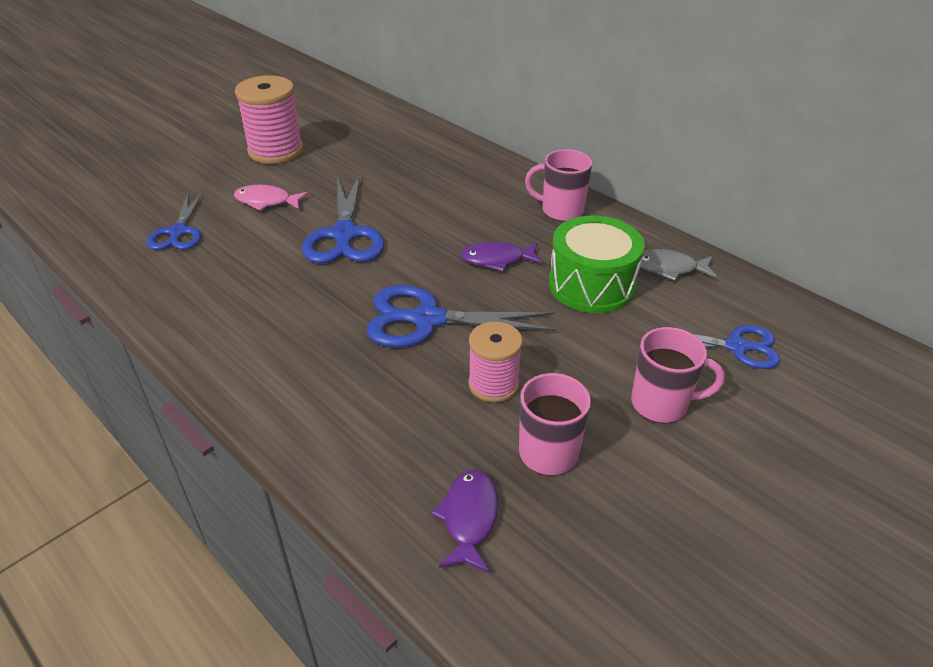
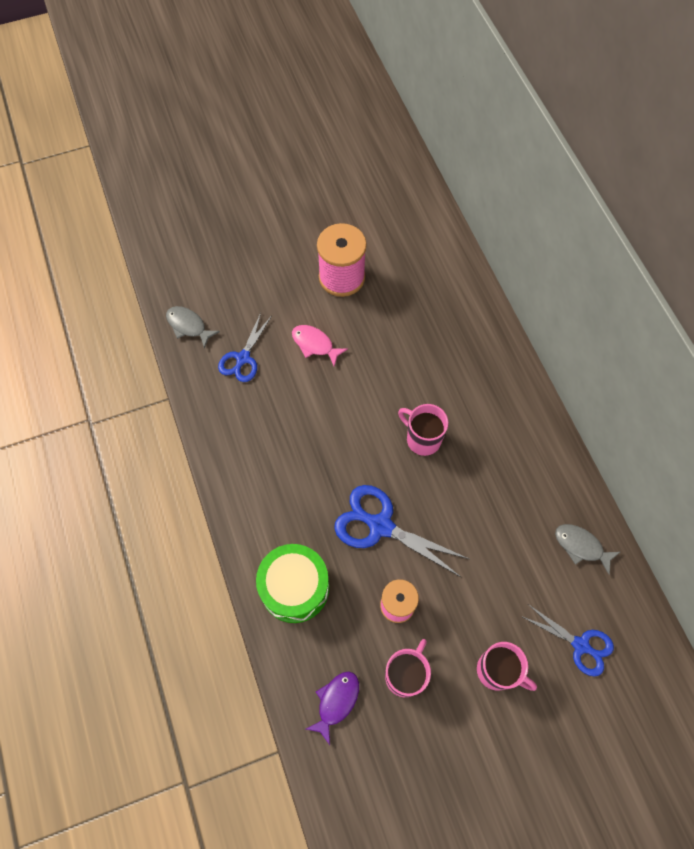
camera: 25 degrees right, 25 degrees up
blue scissors [302,174,384,264] -> none
purple fish [460,242,542,272] -> none
pink mug [525,149,592,222] -> pink mug moved to [398,404,448,456]
green drum [549,216,645,313] -> green drum moved to [256,544,329,623]
none -> grey fish [166,306,220,348]

